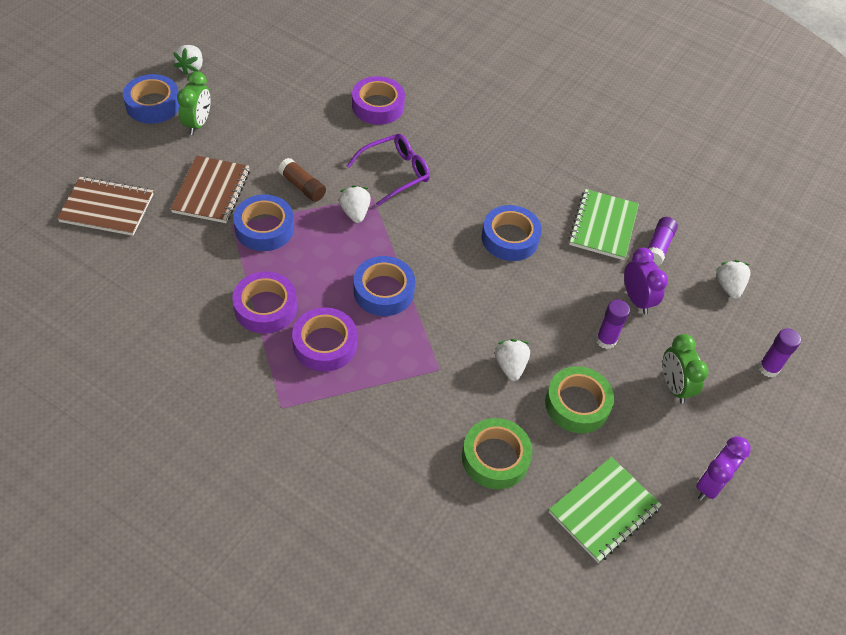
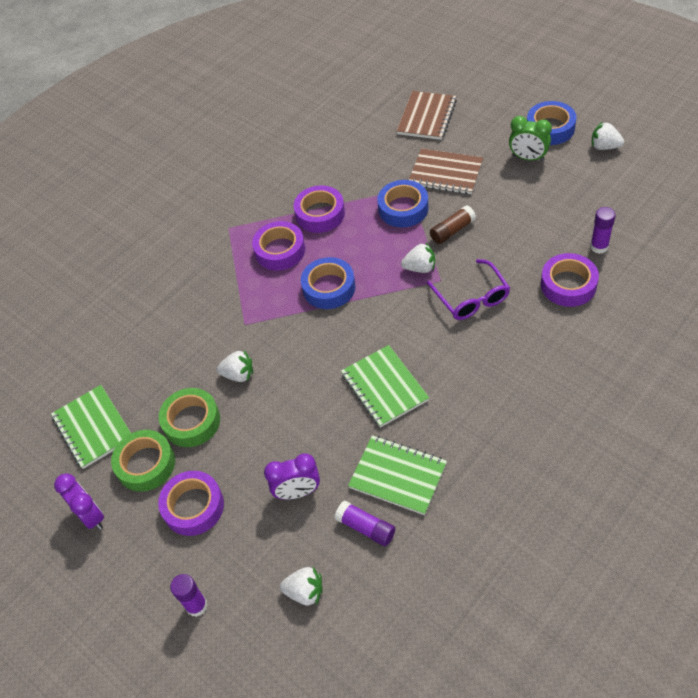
camera: 110 degrees right, 0 degrees up
green tape [462,418,533,489] -> green tape moved to [111,430,175,492]
blue tape [482,205,542,261] -> green notebook [341,345,429,428]
purple glue stick [596,299,630,349] -> purple glue stick moved to [590,207,616,254]
green clock [663,334,708,404] -> purple tape [158,471,224,536]

